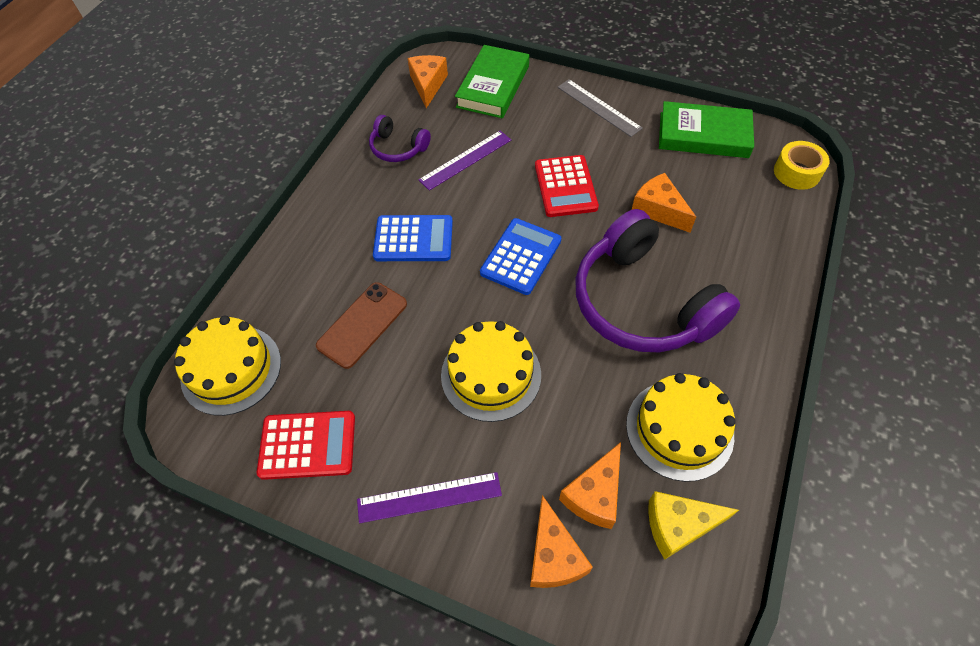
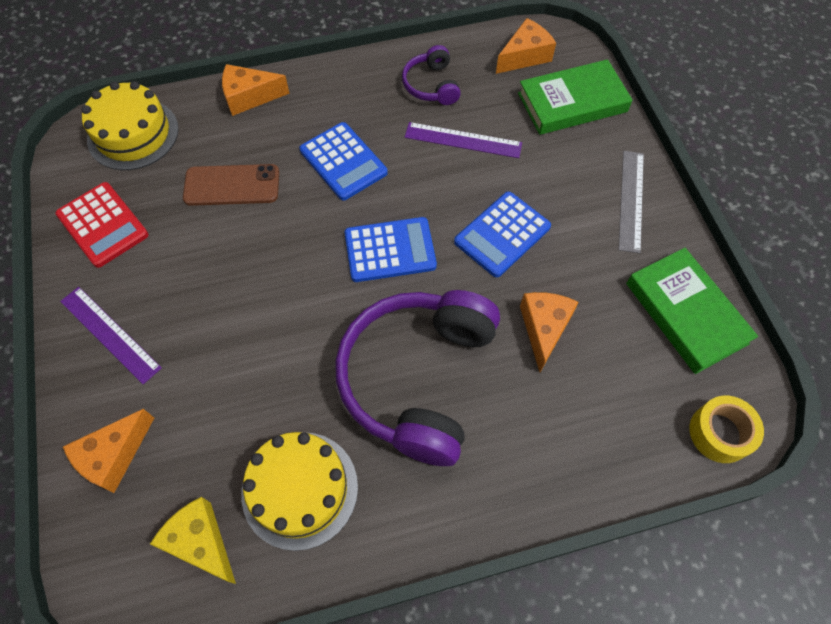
camera: 50 degrees right, 5 degrees up
yellow cake [441,321,541,422] -> none
red calculator [535,155,599,217] -> blue calculator [454,191,551,277]
orange cheese [559,442,621,529] -> orange cheese moved to [222,64,290,116]

